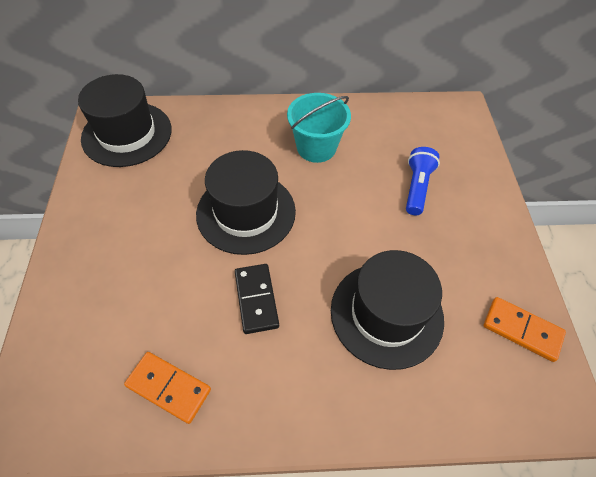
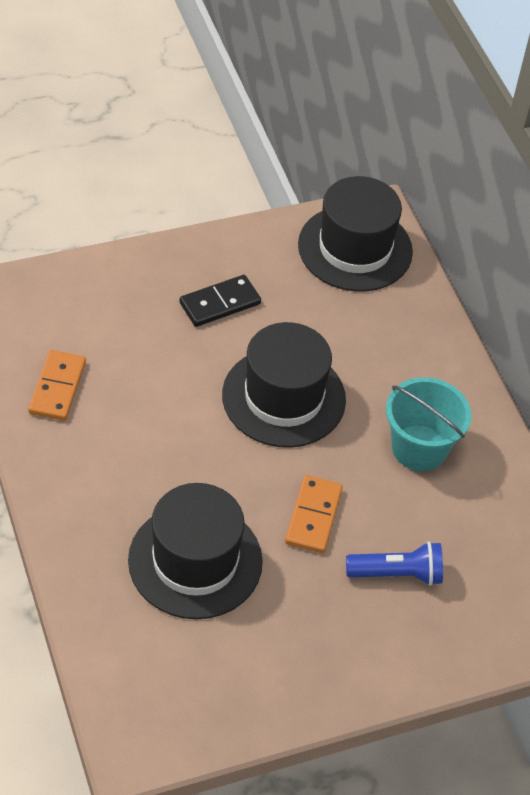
camera: 70 degrees right, 5 degrees down
black domino [235,264,279,334] -> black domino moved to [179,275,261,327]
orange domino [484,297,566,362] -> orange domino moved to [285,475,343,553]

